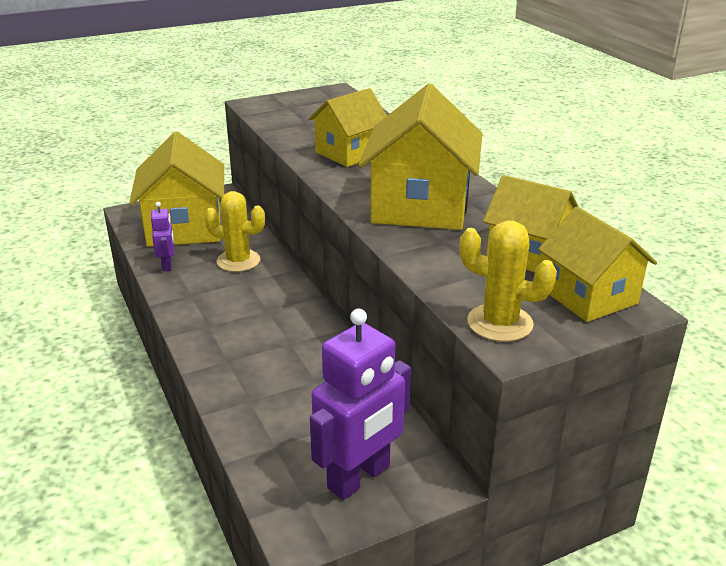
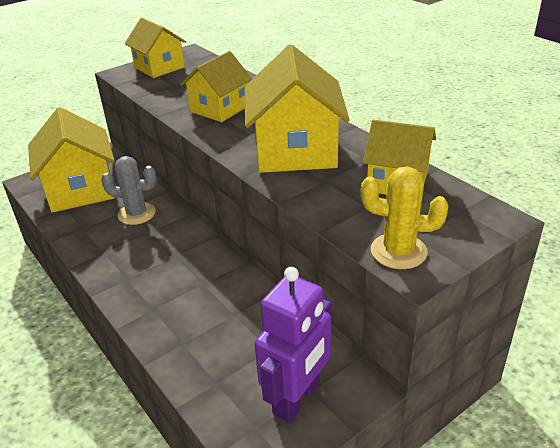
camera: 10 degrees left, 5 degrees up
purple robot [151,202,174,271] -> none
yellow cactus [204,191,265,272] -> grey cactus [101,156,157,225]
yellow house [538,207,657,322] -> yellow house moved to [125,18,186,78]

